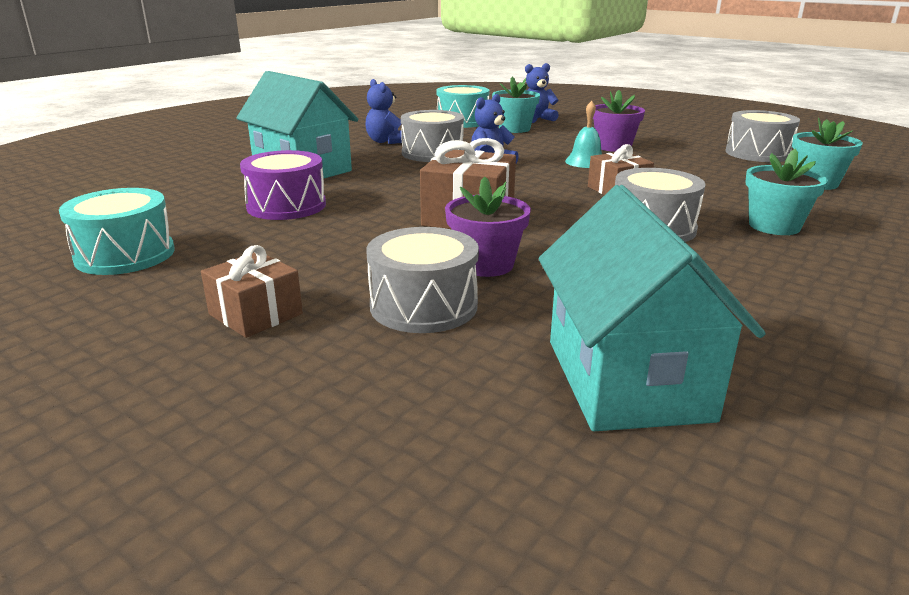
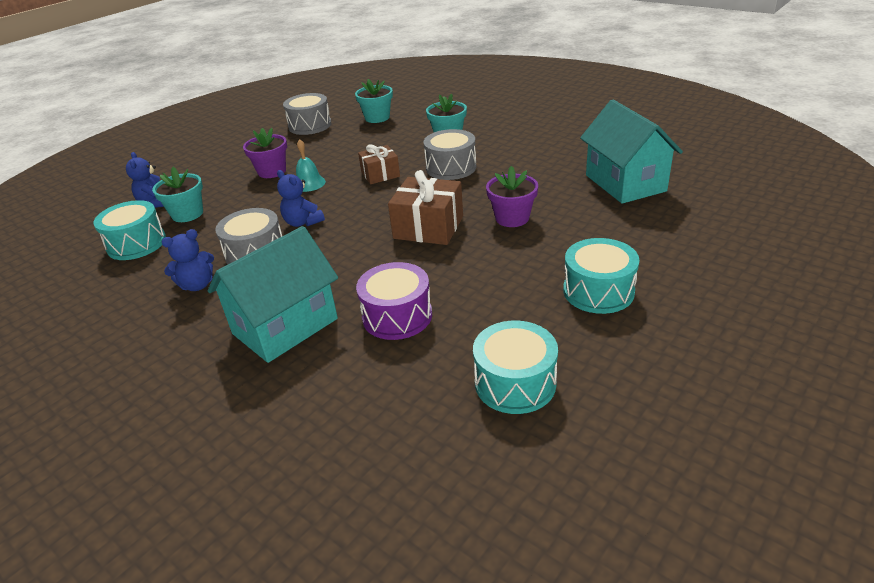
camera: 85 degrees left, 10 degrees up
brown gift [201,245,303,338] -> turquoise drum [563,238,639,314]
grey drum [366,227,479,333] -> none
turquoise house [539,185,766,431] -> turquoise house turned 75 degrees clockwise [580,99,683,204]

